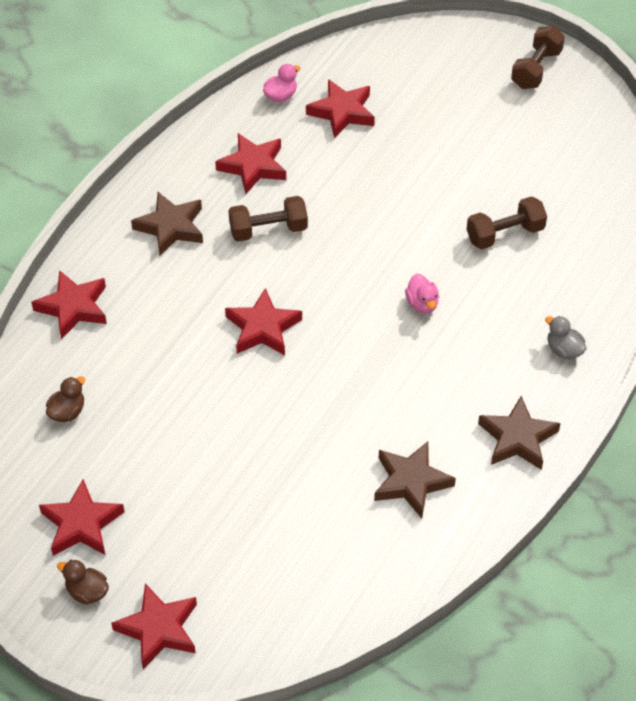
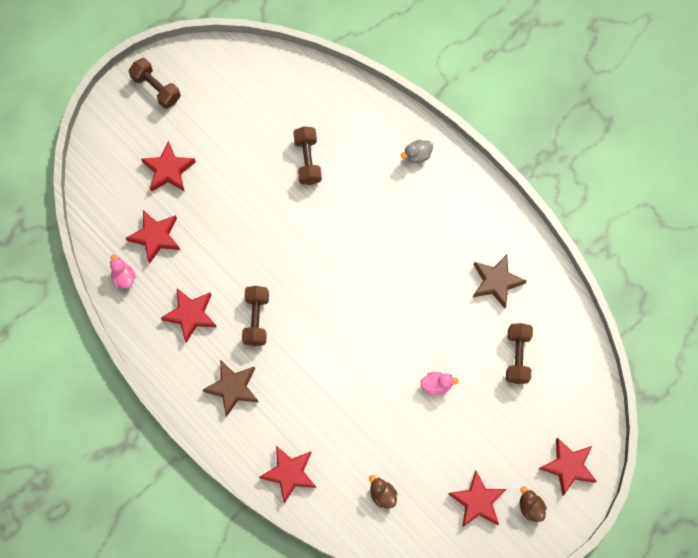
camera: 75 degrees left, 20 degrees up
brown duck [57,560,109,605] -> brown duck turned 105 degrees clockwise [520,487,547,522]
red star [225,288,302,355] -> red star moved to [141,141,196,192]
pink duck [405,273,439,314] -> pink duck moved to [421,372,459,396]
brown star [478,396,561,470] -> none
none -> brown dumbbell [506,323,533,384]

